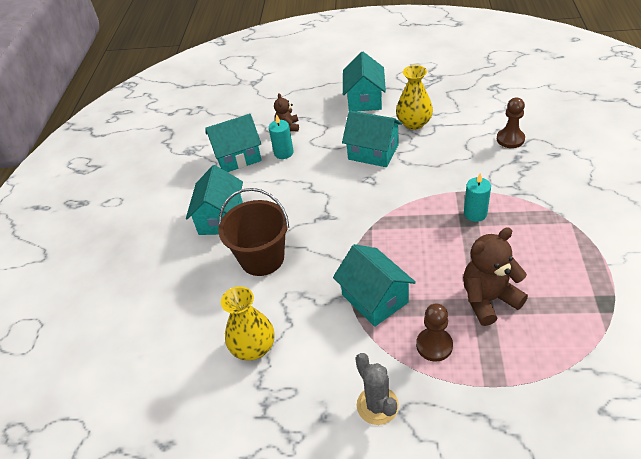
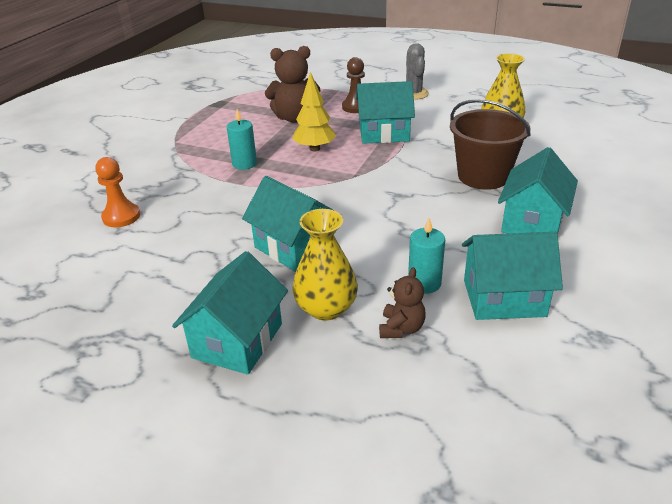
camera: 165 degrees left, 10 degrees down
turquoise house [333,244,416,327] -> turquoise house turned 75 degrees counterclockwise [356,81,415,144]
yellow vase [396,65,433,130] -> yellow vase moved to [292,209,358,321]
brown pawn [497,97,525,148] -> orange pawn [95,157,140,227]
none -> yellow tree [292,72,336,151]

